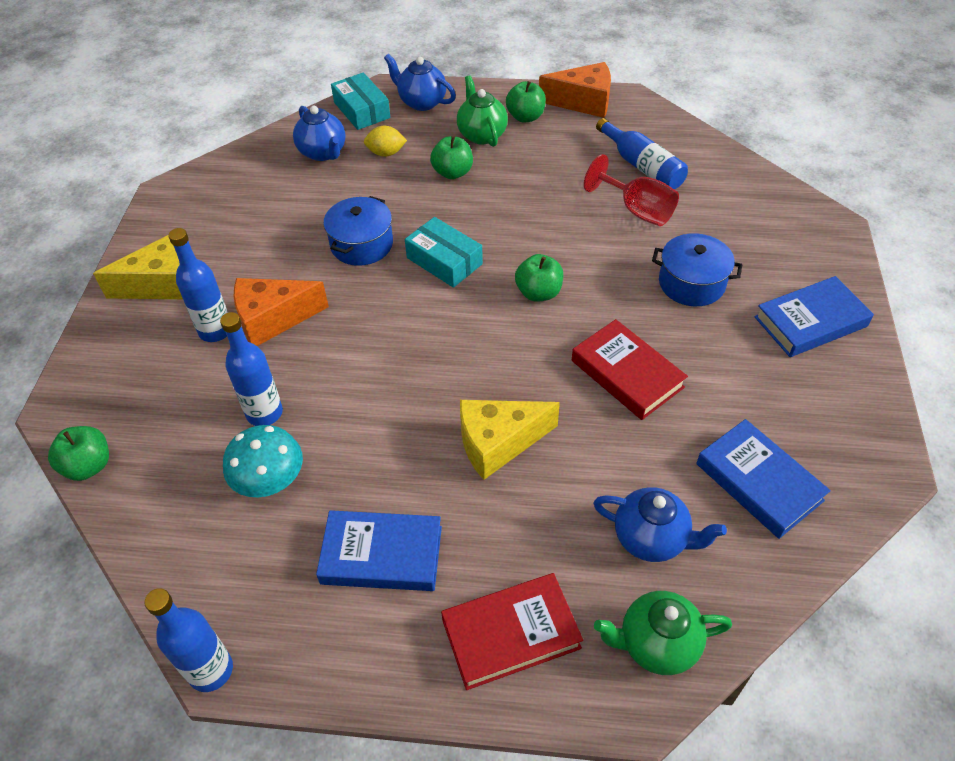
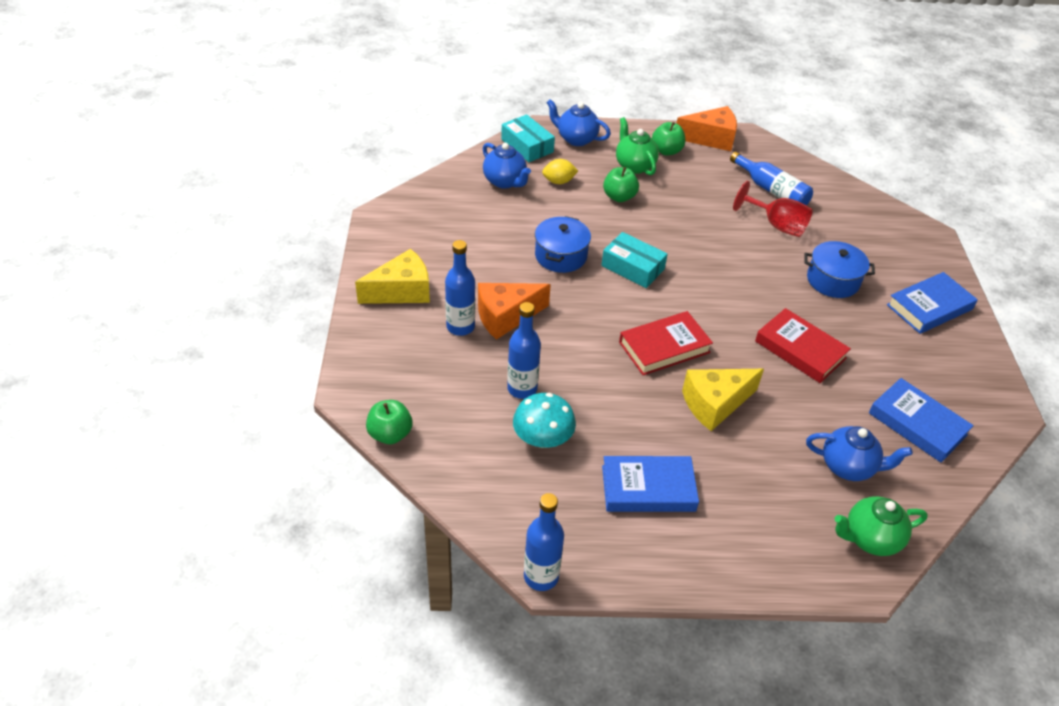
camera: 10 degrees left, 5 degrees down
red book [441,573,583,690] -> red book moved to [619,311,713,375]
green apple [515,254,563,302] -> none

